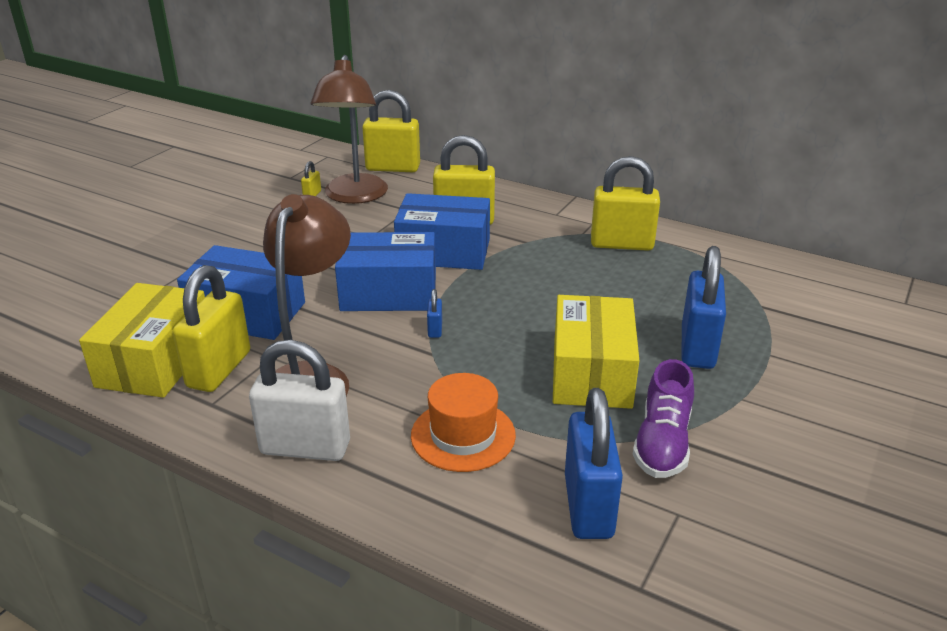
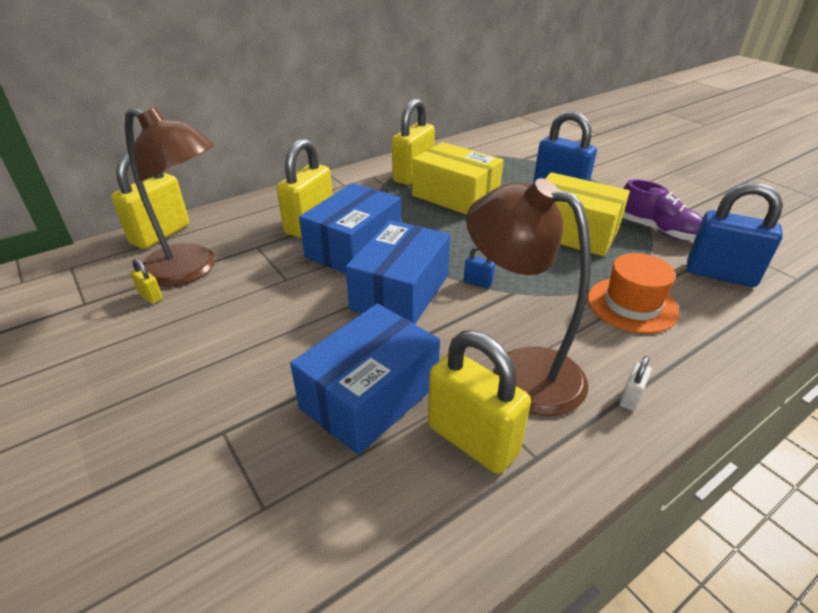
camera: 65 degrees left, 5 degrees up
yellow box [79,283,205,398] -> yellow box moved to [412,142,503,215]
white padlock [249,340,350,461] -> white padlock [620,356,652,411], size x0.42

